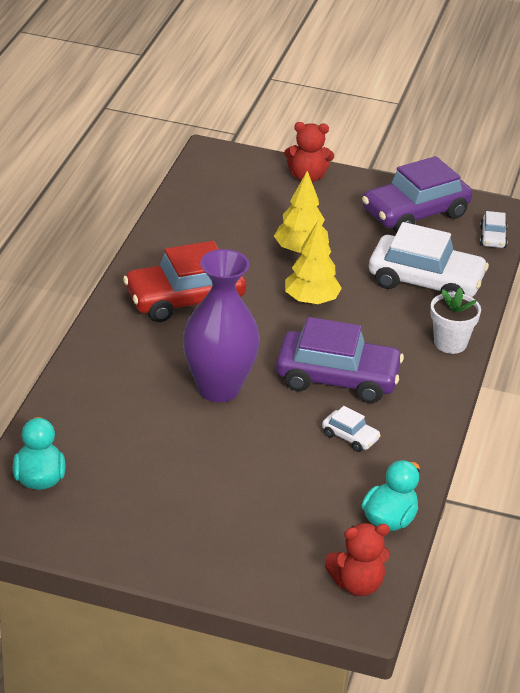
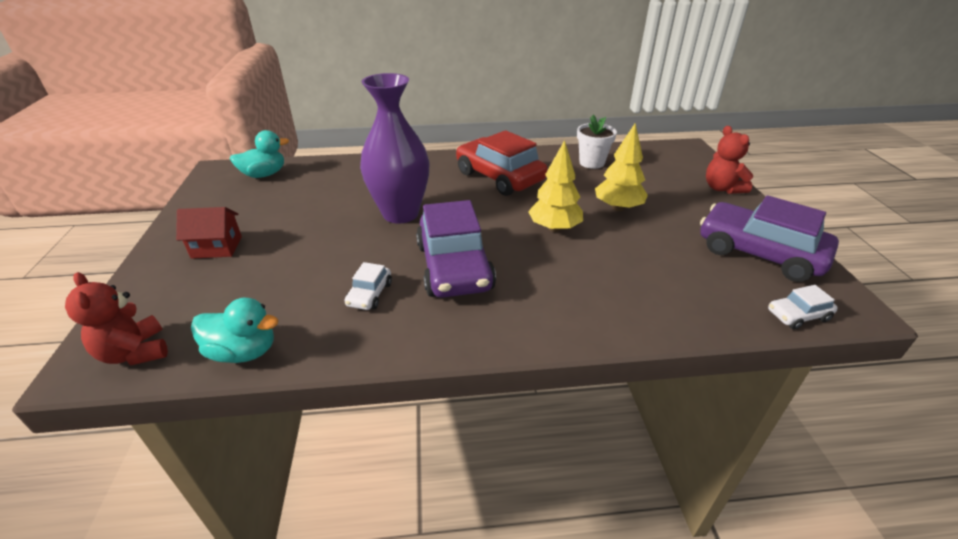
camera: 70 degrees right, 0 degrees up
white car [369,222,489,297] -> none
white flower pot [430,288,481,354] -> white flower pot moved to [577,115,617,169]
none -> red house [176,207,242,259]

